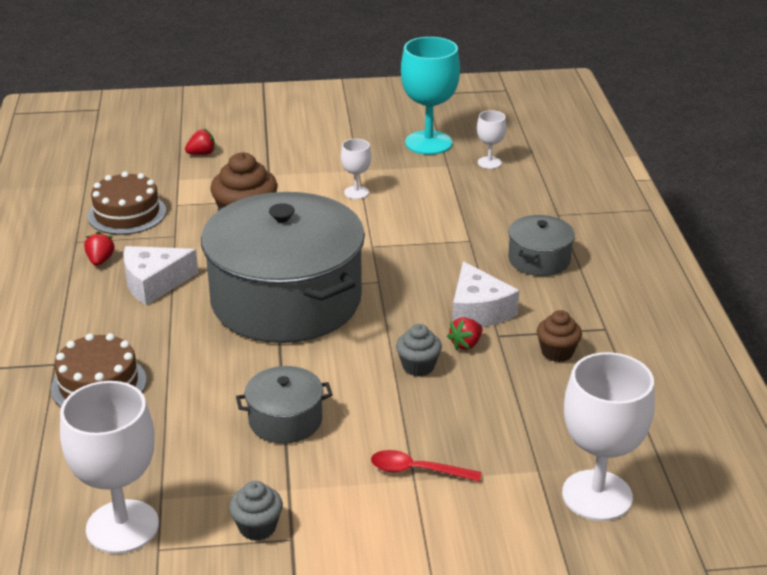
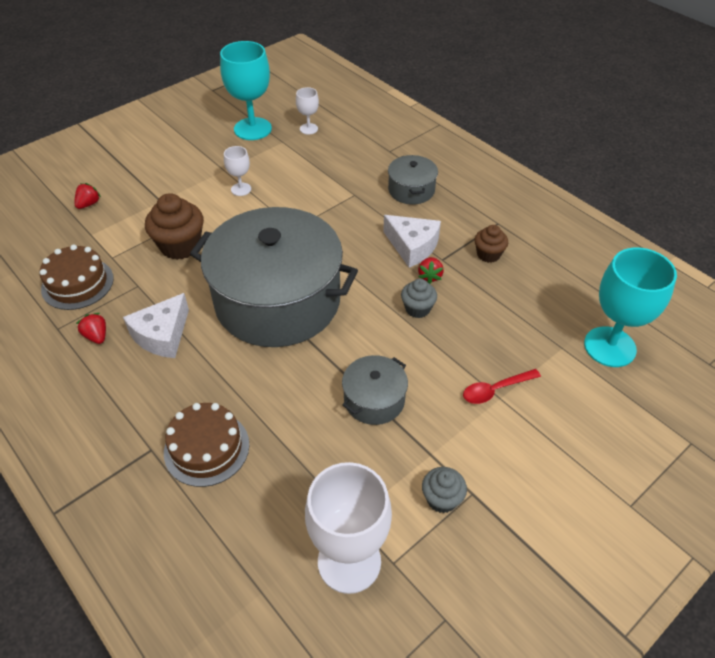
camera: 35 degrees left, 15 degrees up
white goblet [562,352,655,521] -> turquoise goblet [584,248,677,367]

